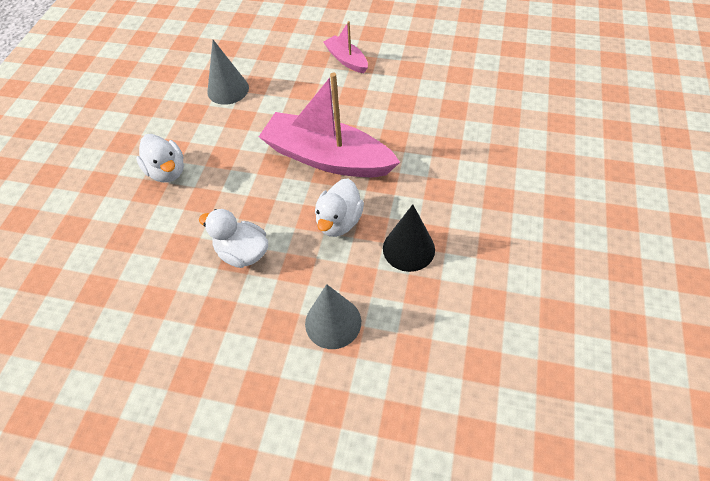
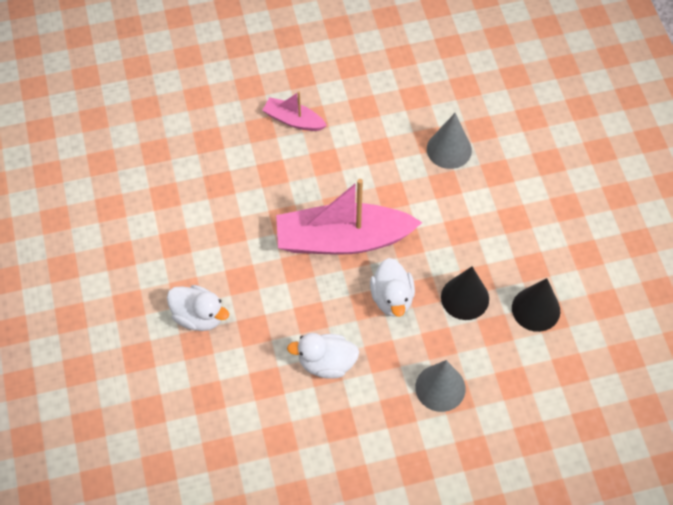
camera: 30 degrees left, 5 degrees up
grey cone [207,40,249,105] -> grey cone moved to [427,113,472,169]
none -> black cone [512,278,560,332]

